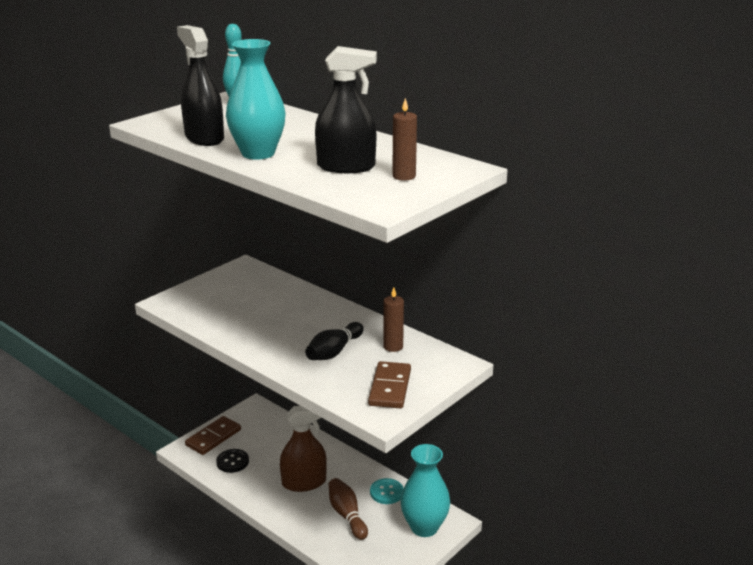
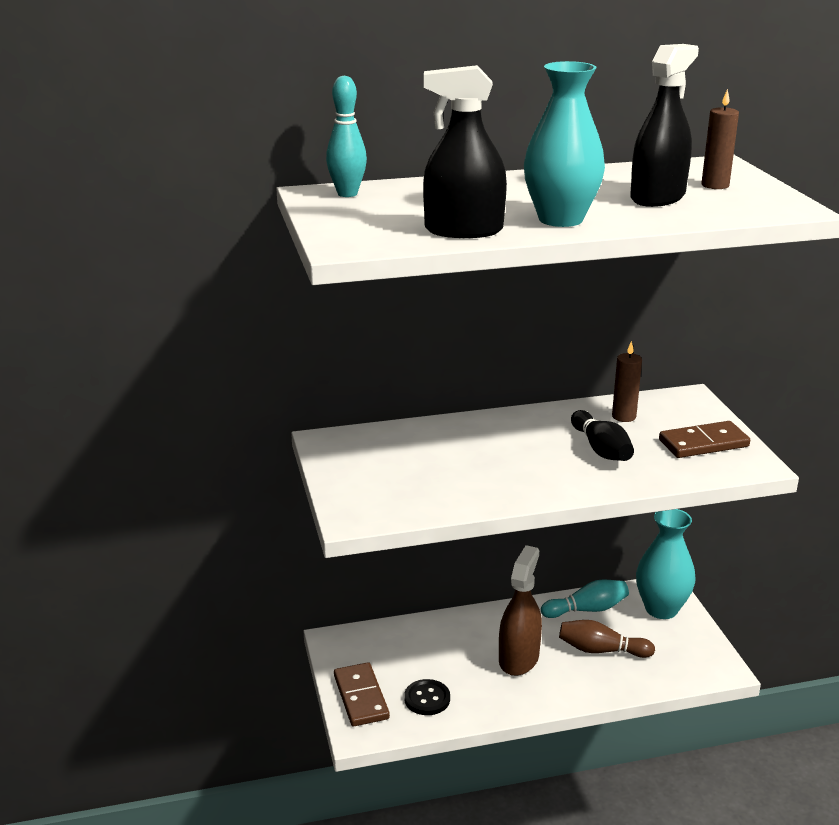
camera: 55 degrees left, 0 degrees up
brown domino [368,361,411,408] -> brown domino turned 60 degrees counterclockwise [659,421,750,458]
turquoise button [370,478,403,504] -> turquoise bowling pin [541,579,629,618]

